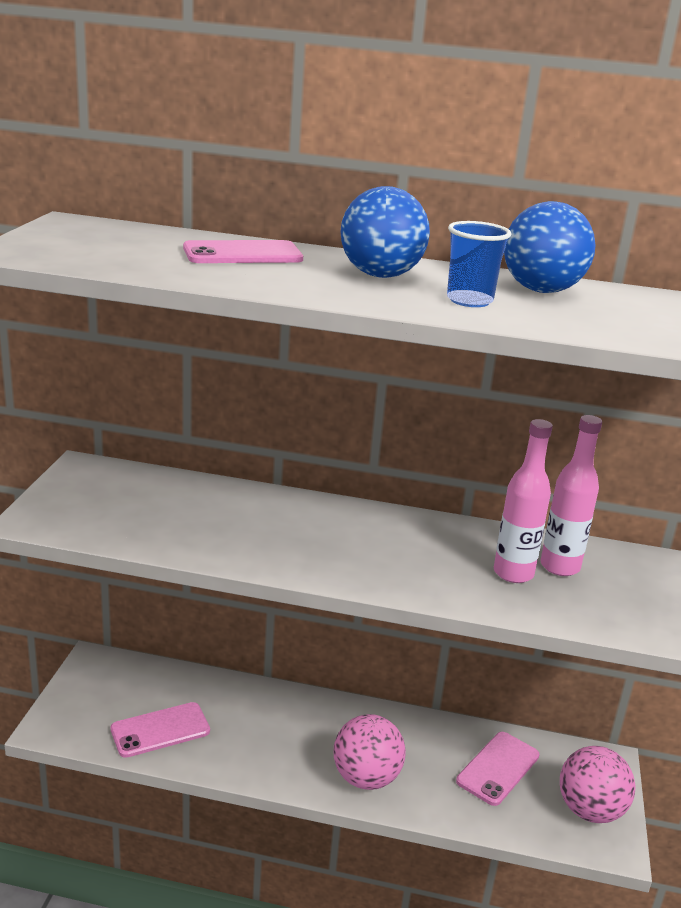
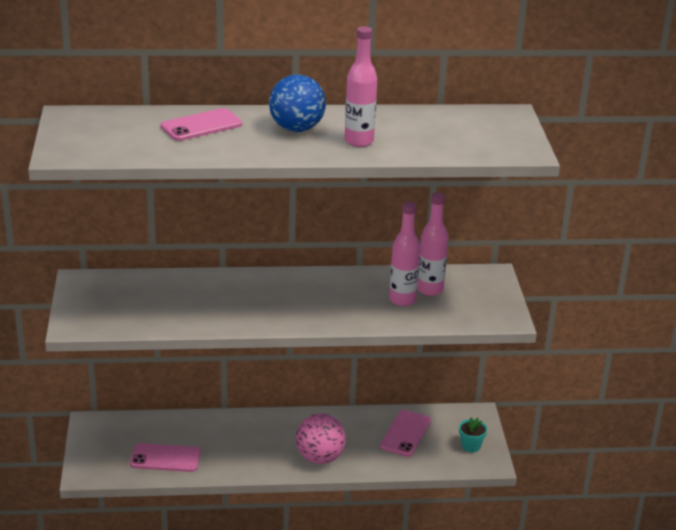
camera: 15 degrees left, 5 degrees up
pink phone [110,702,210,758] -> pink phone turned 45 degrees clockwise [130,443,201,472]
blue cup [447,221,512,307] -> pink bottle [345,26,377,147]
blue ball [504,201,595,293] -> none
pink ball [560,746,636,823] -> turquoise flower pot [459,417,487,452]

